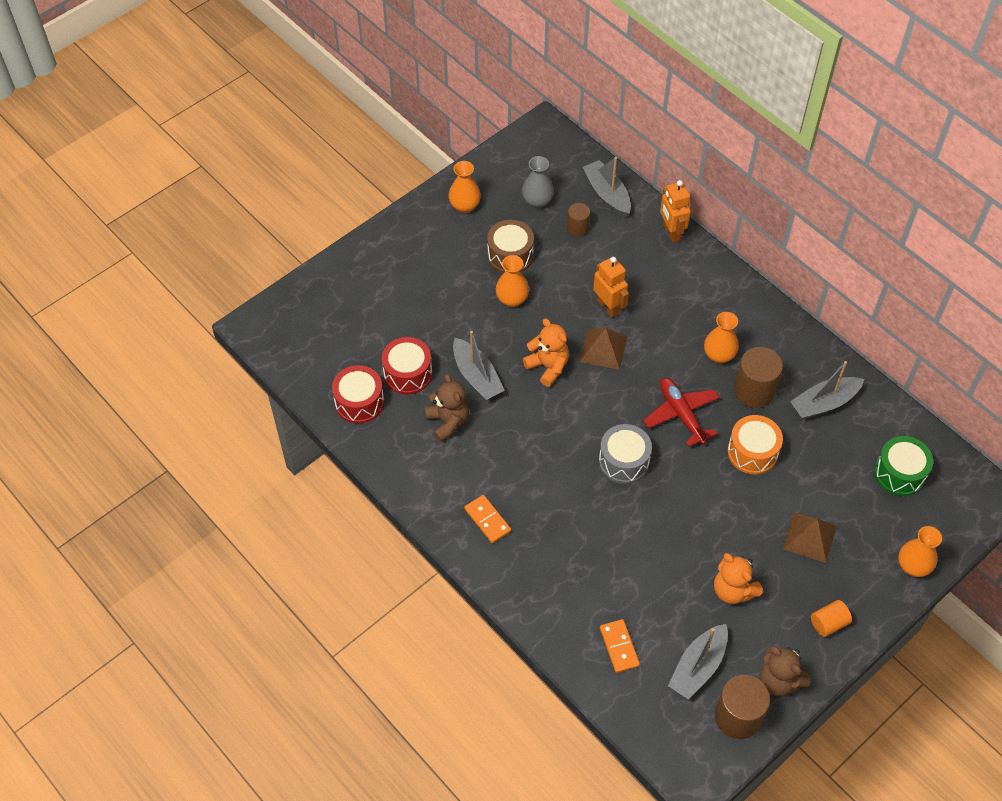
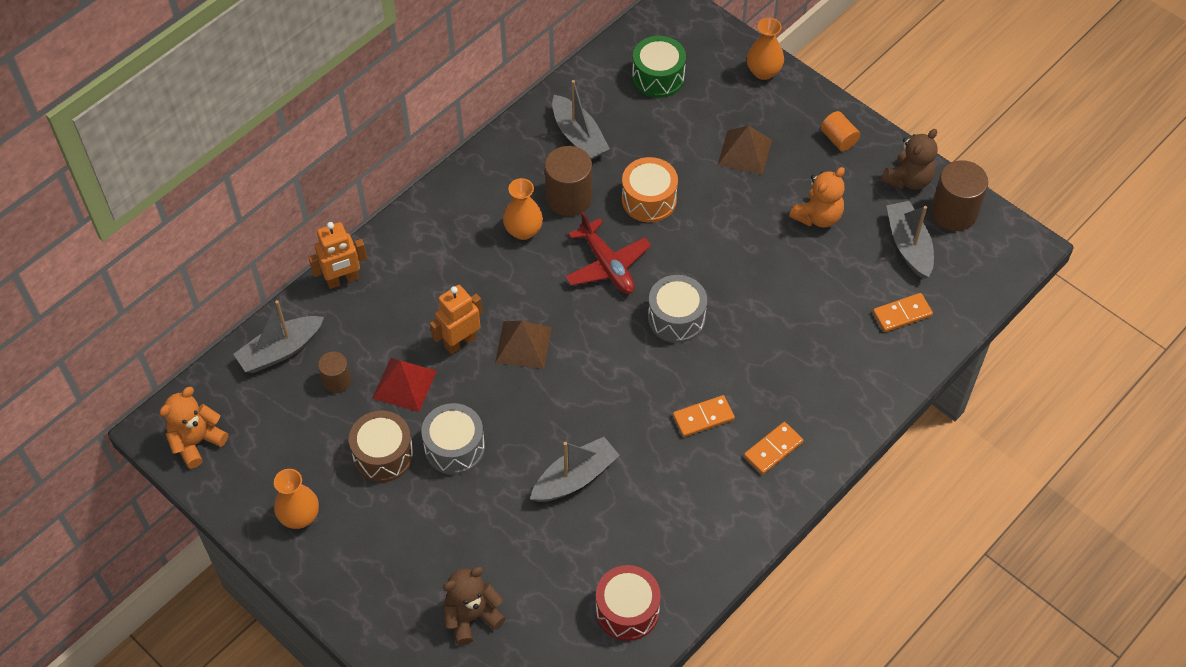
camera: 95 degrees left, 0 degrees up
red drum [382,337,432,394] -> none
brown teddy bear [425,374,469,442] -> brown teddy bear moved to [443,567,506,645]
orange vase [496,255,529,307] -> grey drum [421,403,485,475]
grey vase [522,156,554,209] -> none
orange teddy bear [523,318,569,387] -> orange teddy bear moved to [159,387,228,469]
red plane [643,378,720,447] -> red plane turned 90 degrees counterclockwise [565,212,651,294]
grey boat [668,624,728,699] -> grey boat turned 135 degrees counterclockwise [886,201,934,279]
none -> red pyramid [372,358,437,412]
none -> orange domino [673,395,735,437]

